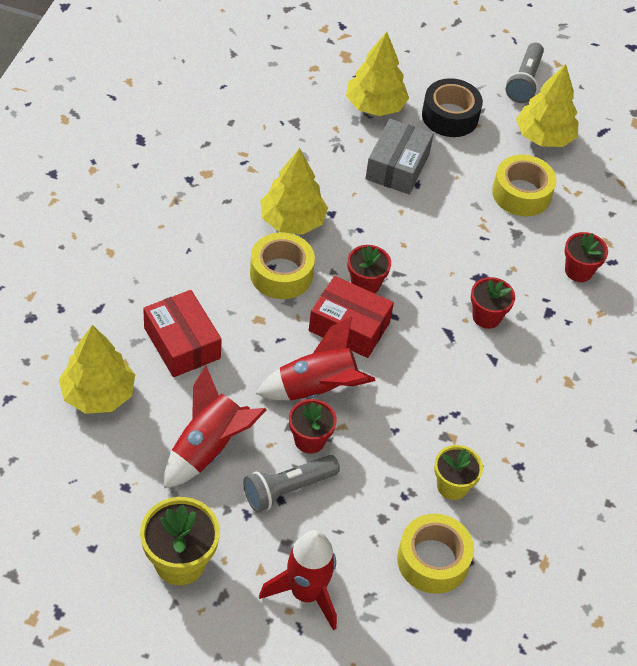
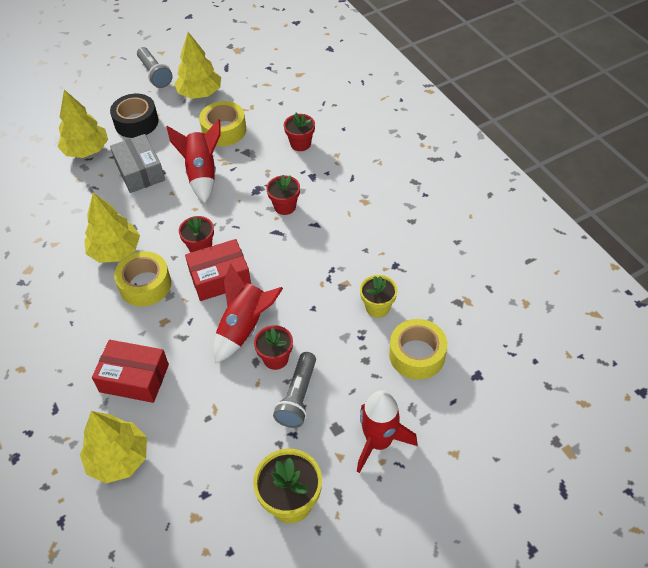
camera: 40 degrees left, 0 degrees up
red rocket [164,366,266,488] -> red rocket moved to [167,119,221,203]

